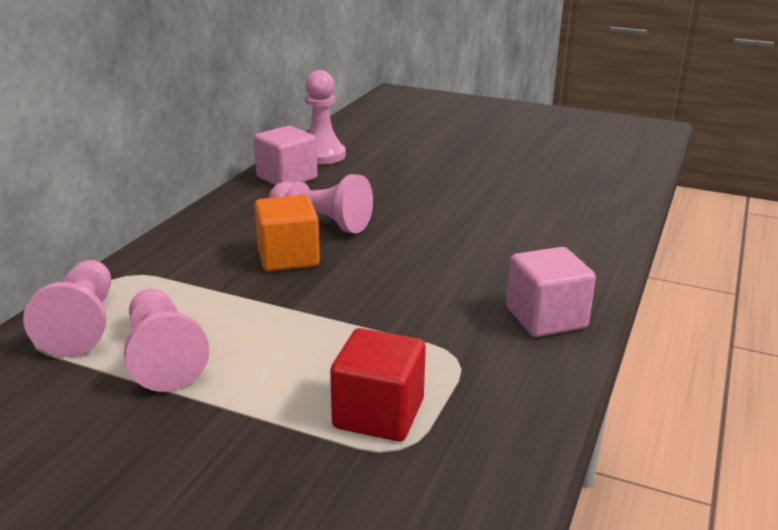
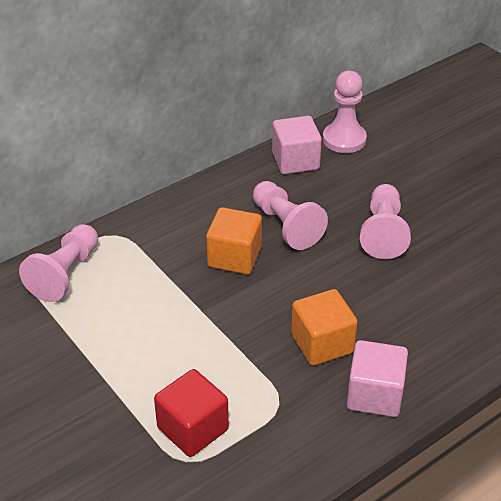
camera: 30 degrees right, 15 degrees up
pink pawn [124,289,210,392] -> pink pawn moved to [360,184,411,259]
none -> orange cube [291,289,358,366]

